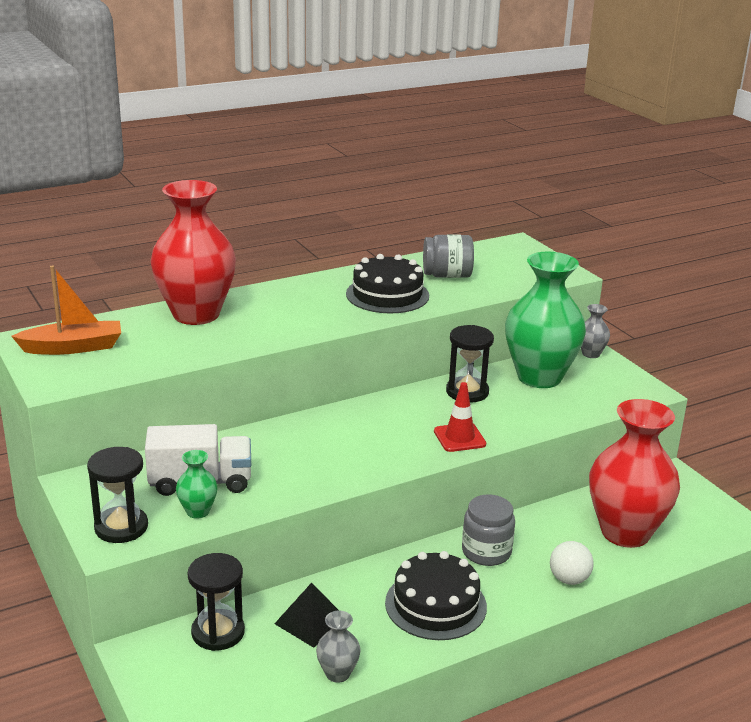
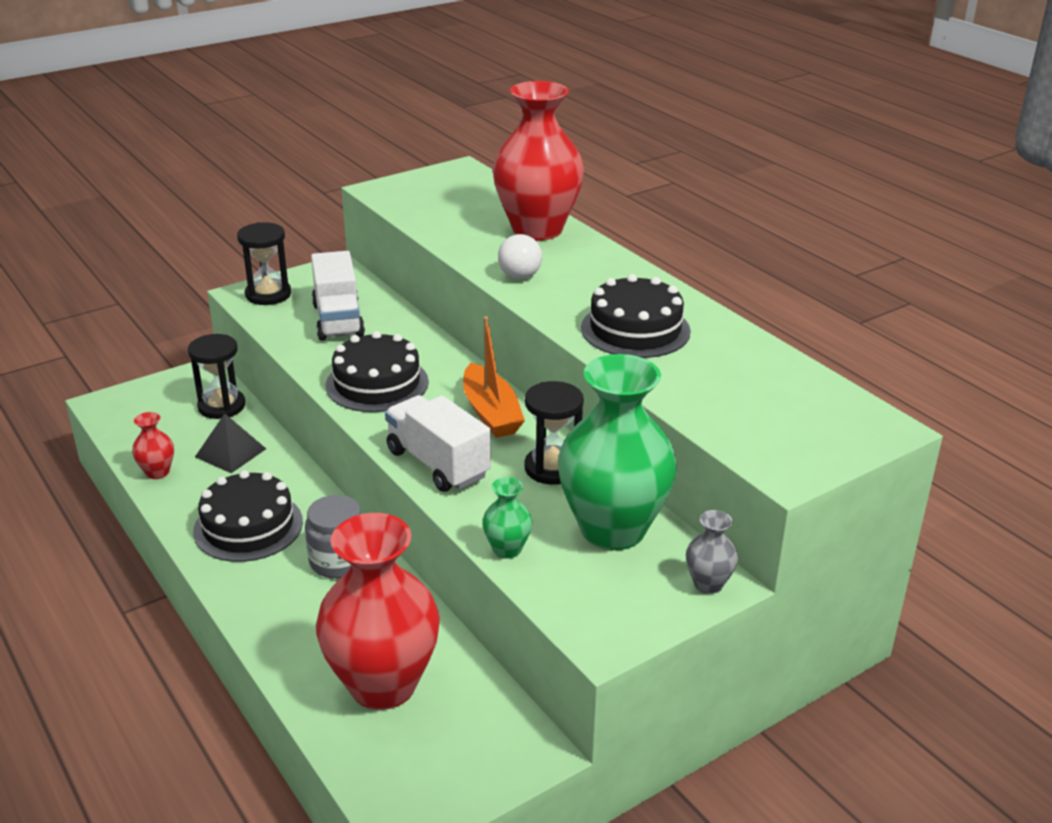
camera: 85 degrees right, 5 degrees up
orange boat [11,266,121,355] -> orange boat moved to [463,317,525,438]
green vase [176,450,218,519] -> green vase moved to [482,477,532,559]
grey vase [316,610,361,683] -> red vase [132,412,174,479]
grey jar [423,234,474,278] -> none
red traffic cone [434,382,486,452] -> white truck [385,395,491,492]
white ball [550,541,594,585] -> white ball moved to [498,234,542,279]
none -> black cake [325,331,429,412]

